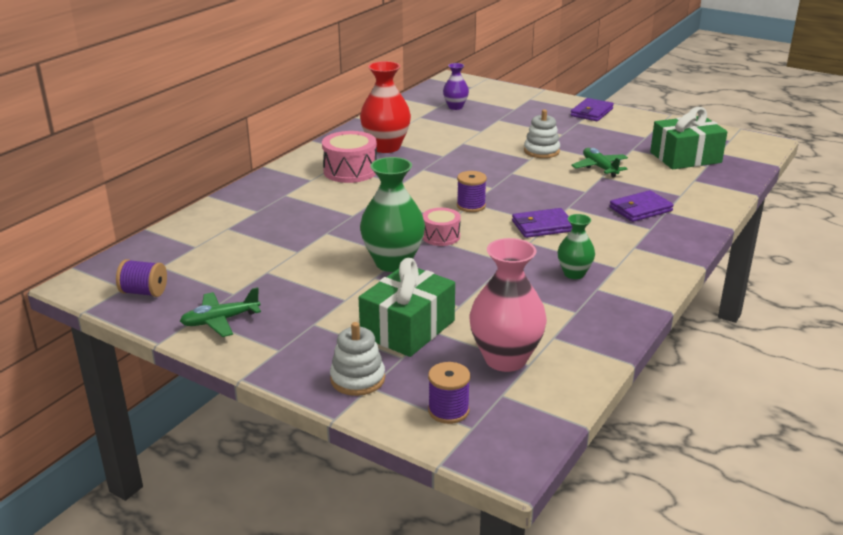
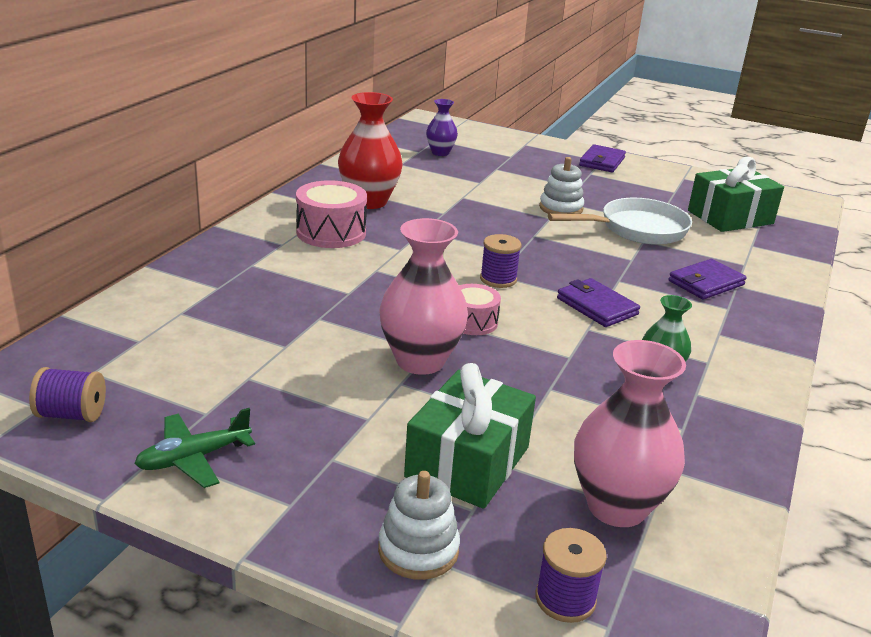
camera: 10 degrees left, 0 degrees up
green vase [360,157,425,272] -> pink vase [379,218,468,375]
purple wallet [512,208,572,238] -> purple wallet turned 75 degrees clockwise [557,278,640,327]
green plane [571,148,628,177] -> white pan [548,198,692,245]

